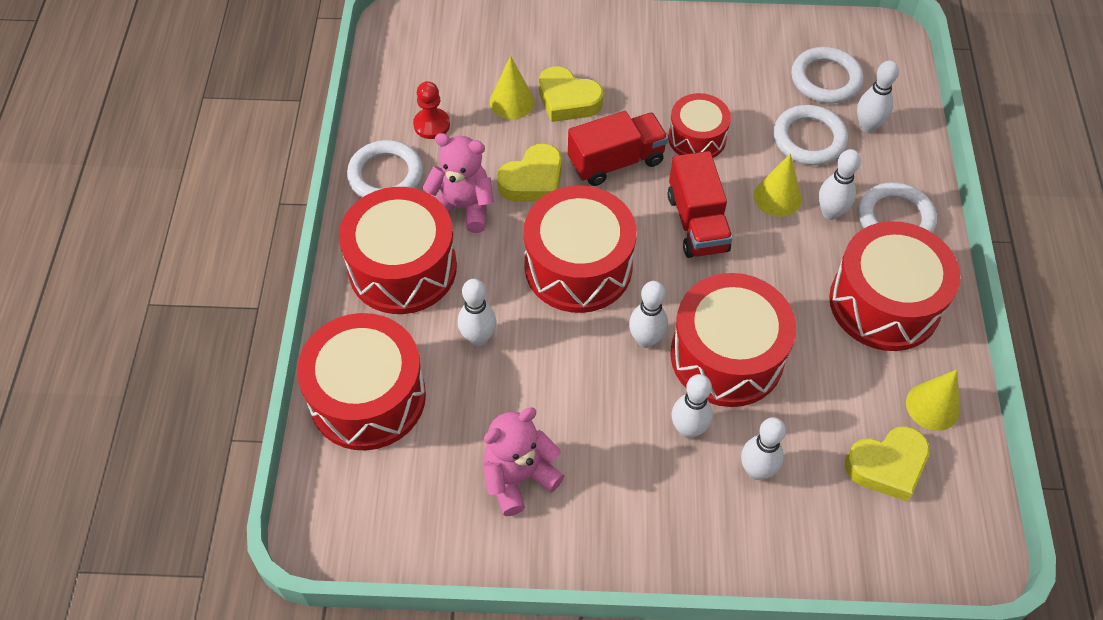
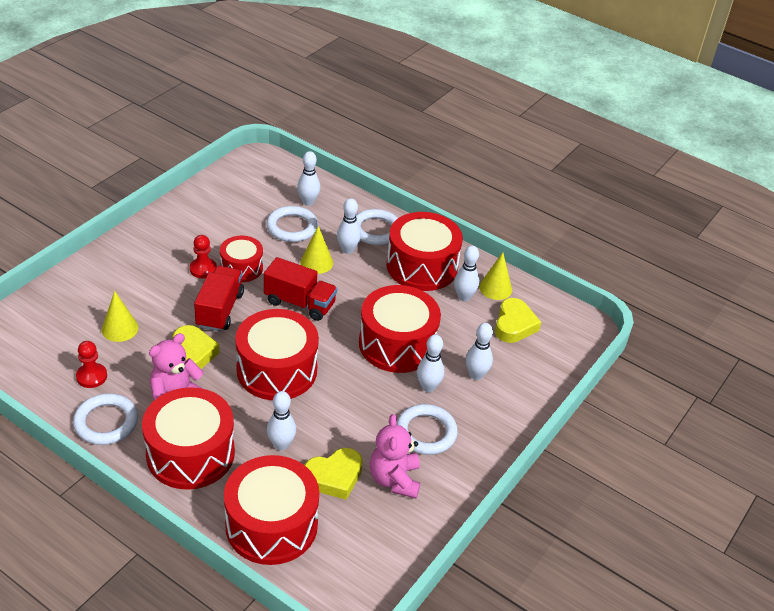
camera: 60 degrees left, 15 degrees down
yellow heart [539,66,603,122] -> yellow heart moved to [304,448,363,500]
white bowling pin [629,281,668,348] -> white bowling pin moved to [454,246,479,301]
white ring [791,47,864,103] -> white ring moved to [396,404,458,455]
none -> red pawn [190,235,217,278]

